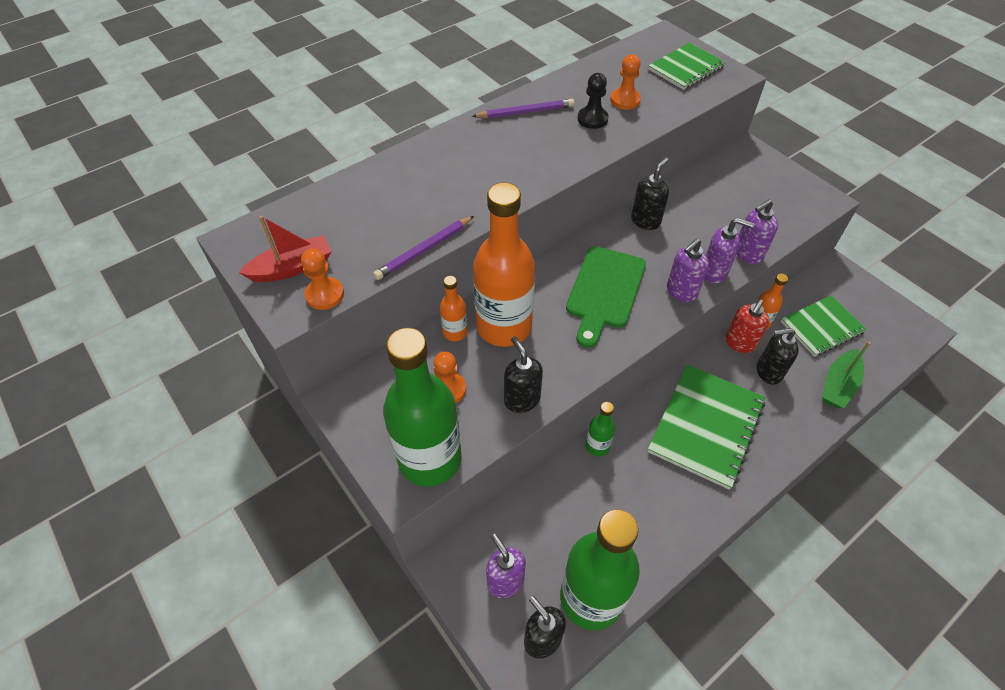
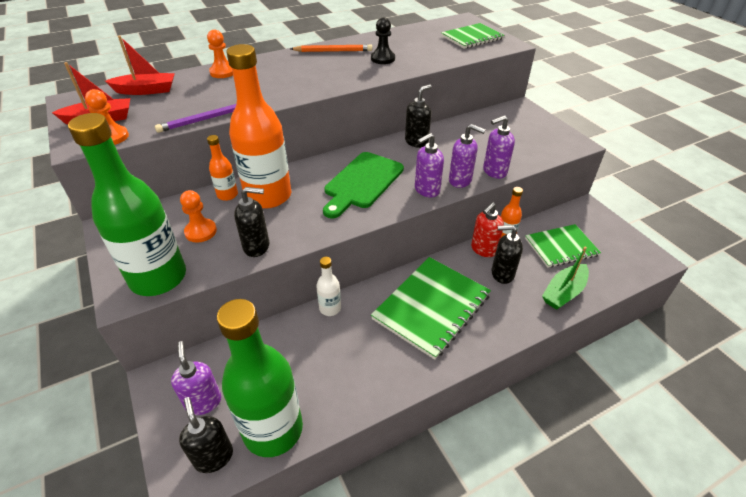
camera: 10 degrees right, 10 degrees down
purple pencil [472,99,575,118] -> orange pencil [290,44,372,52]
black soap dispenser [504,336,543,413] -> black soap dispenser turned 105 degrees clockwise [234,187,269,257]
green bottle [585,402,615,457] -> white bottle [316,257,341,316]
orange pawn [610,54,641,110] -> orange pawn moved to [207,30,233,78]
none -> red boat [105,36,175,95]

